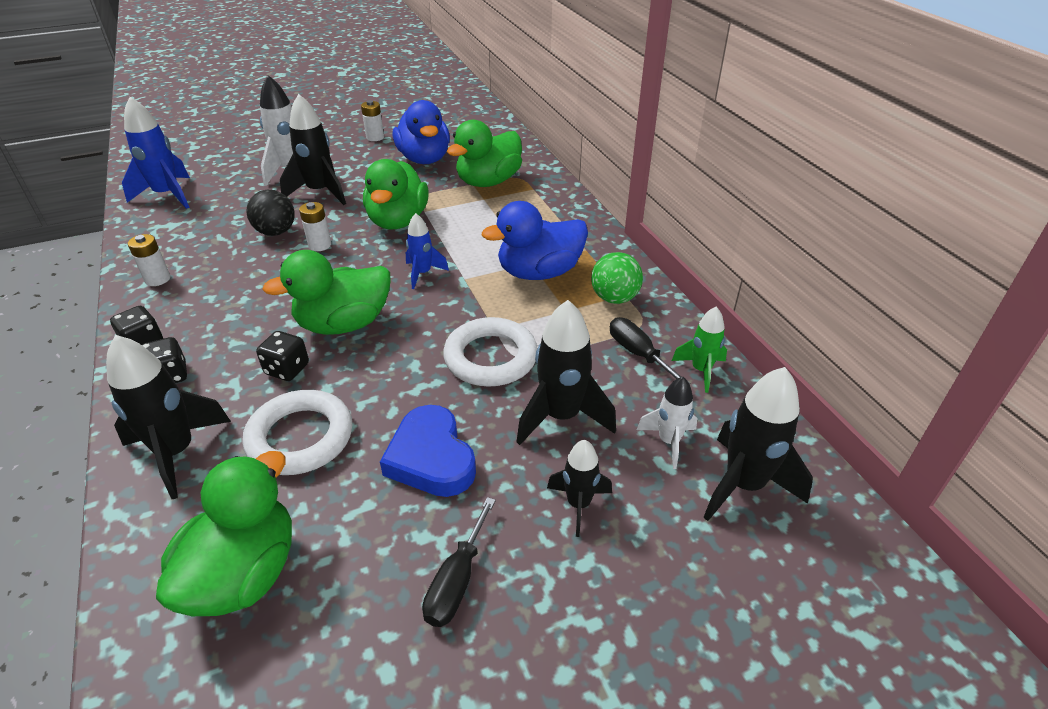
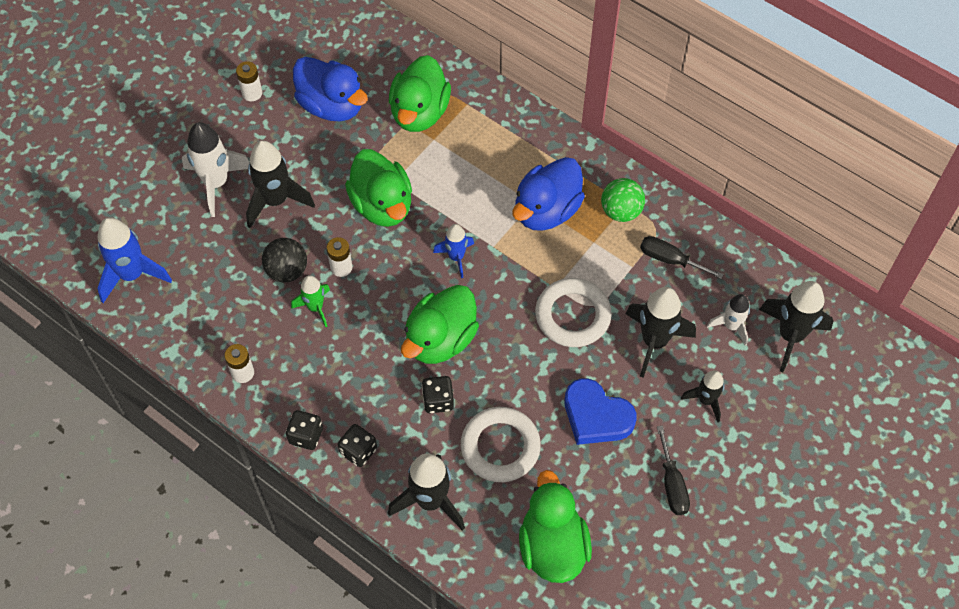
camera: 30 degrees left, 20 degrees up
green rocket [672,307,727,393] -> green rocket moved to [291,275,330,327]

